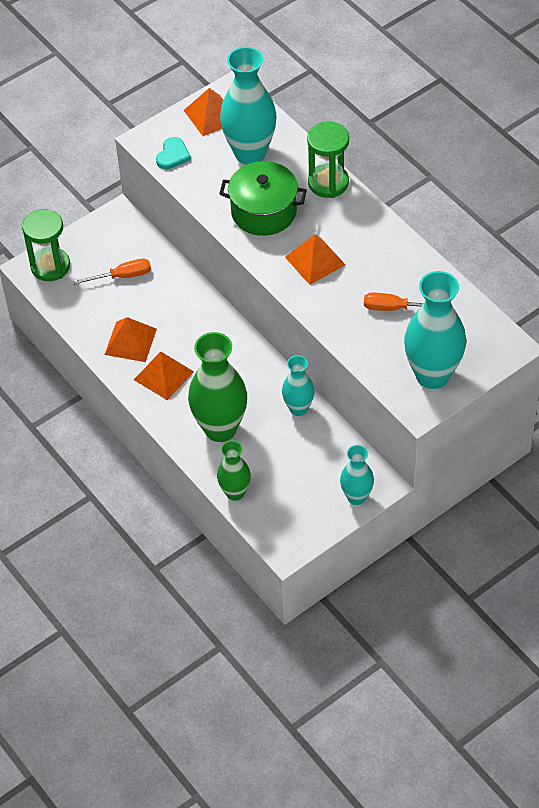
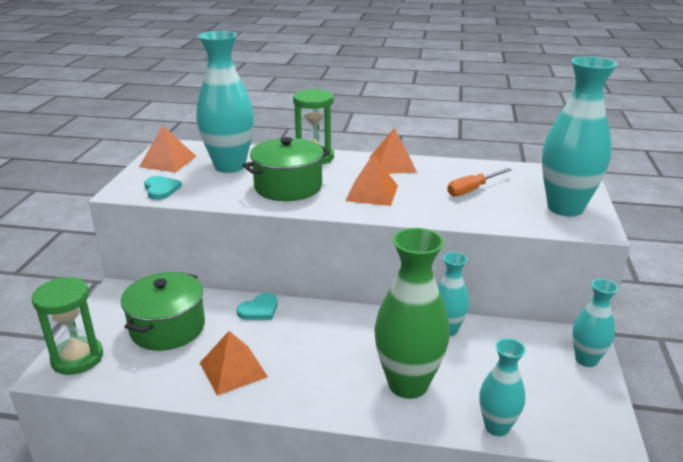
camera: 45 degrees left, 25 degrees down
orange screwdriver [73,259,151,285] -> green pot [121,272,205,351]
orange pyramid [134,351,194,400] -> orange pyramid moved to [369,128,417,174]
green vase [217,440,251,501] -> turquoise vase [479,338,526,436]
none -> turquoise heart [237,293,278,320]

